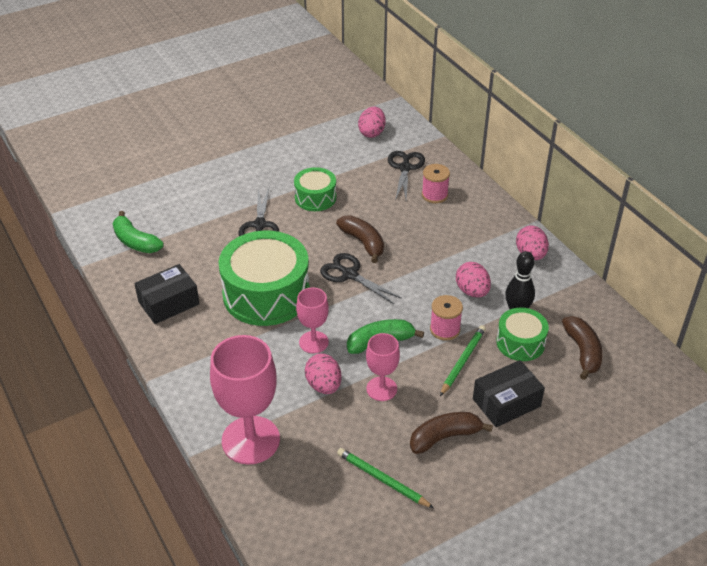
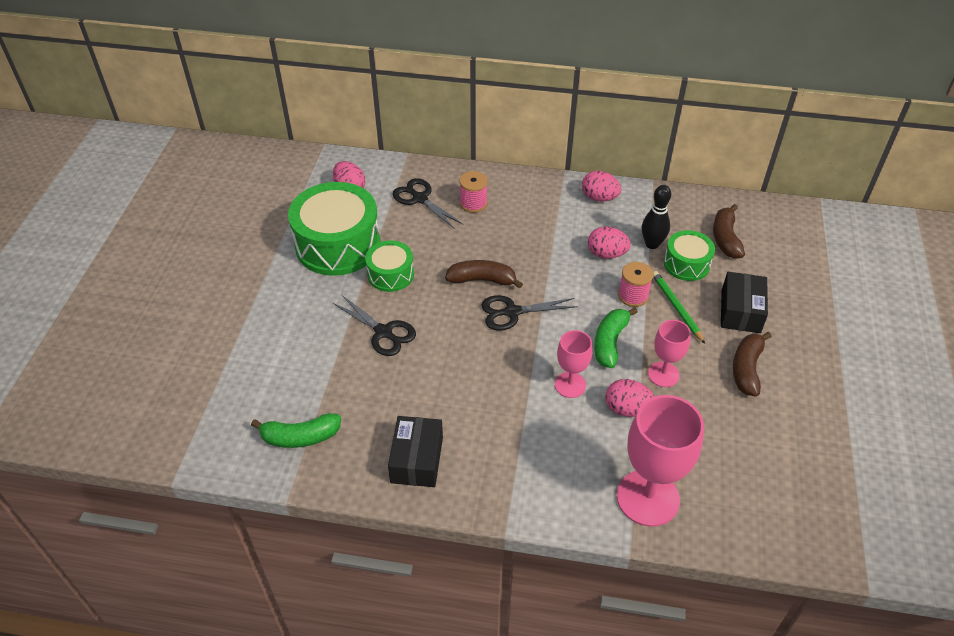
camera: 50 degrees left, 5 degrees up
green drum [218,231,310,326] -> green drum moved to [288,182,381,276]
green pencil [337,448,434,508] -> none
brown banana [562,316,603,380] -> brown banana turned 120 degrees counterclockwise [713,204,745,259]

